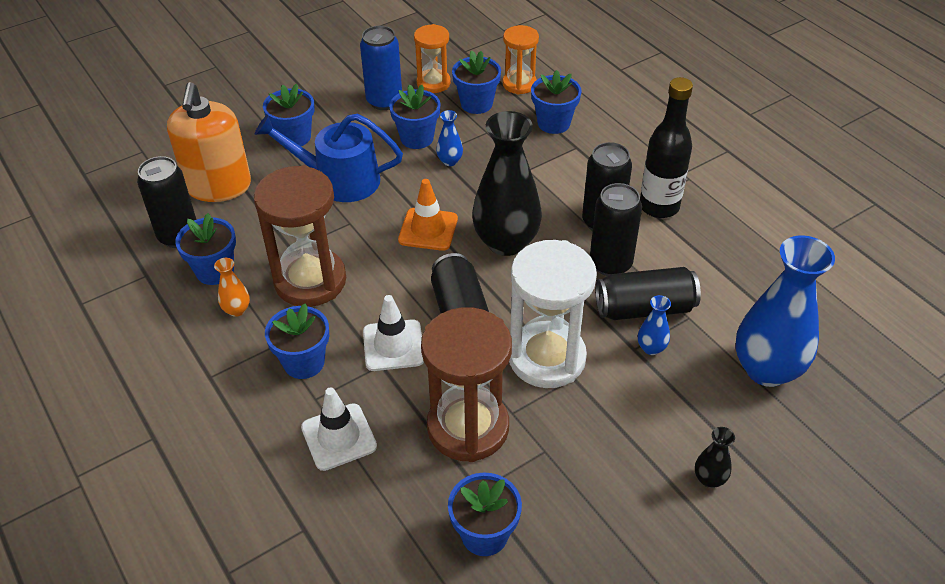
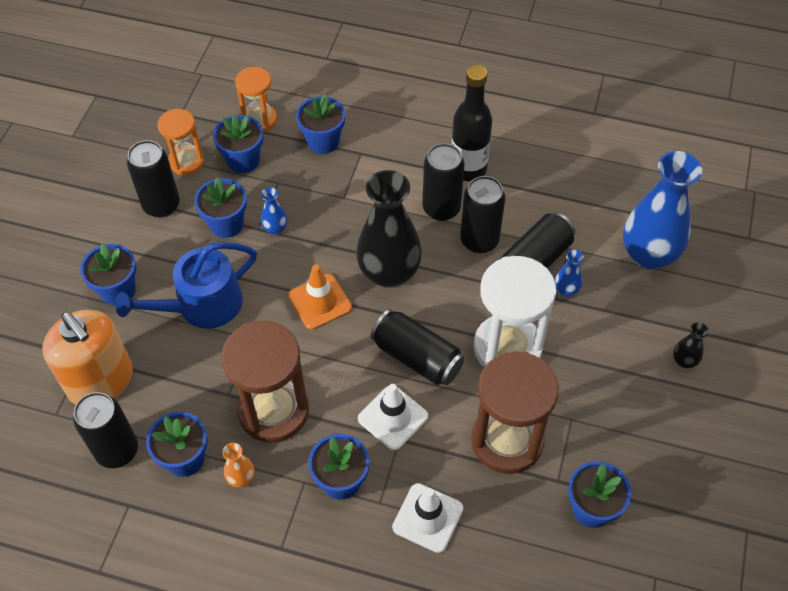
camera: 40 degrees left, 10 degrees up
blue can [360,26,402,110] -> black can [127,140,180,218]

